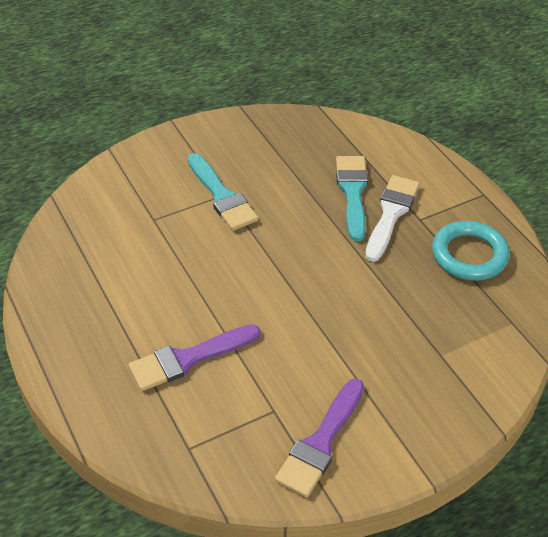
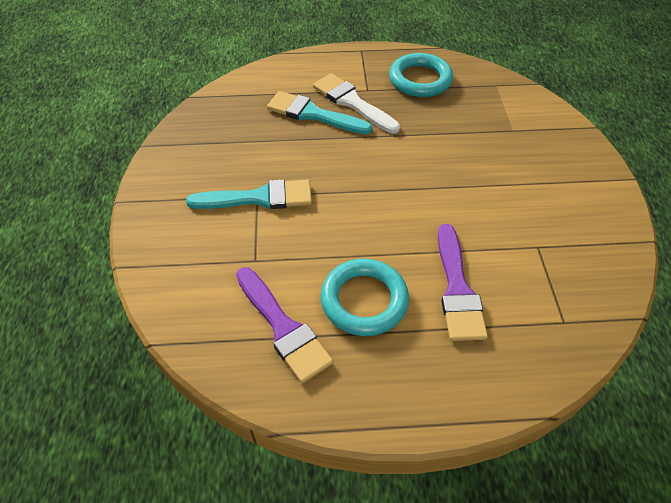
camera: 65 degrees left, 5 degrees up
purple brush [275,379,364,497] -> purple brush moved to [236,267,333,383]
none -> turquoise ring [321,259,409,336]

